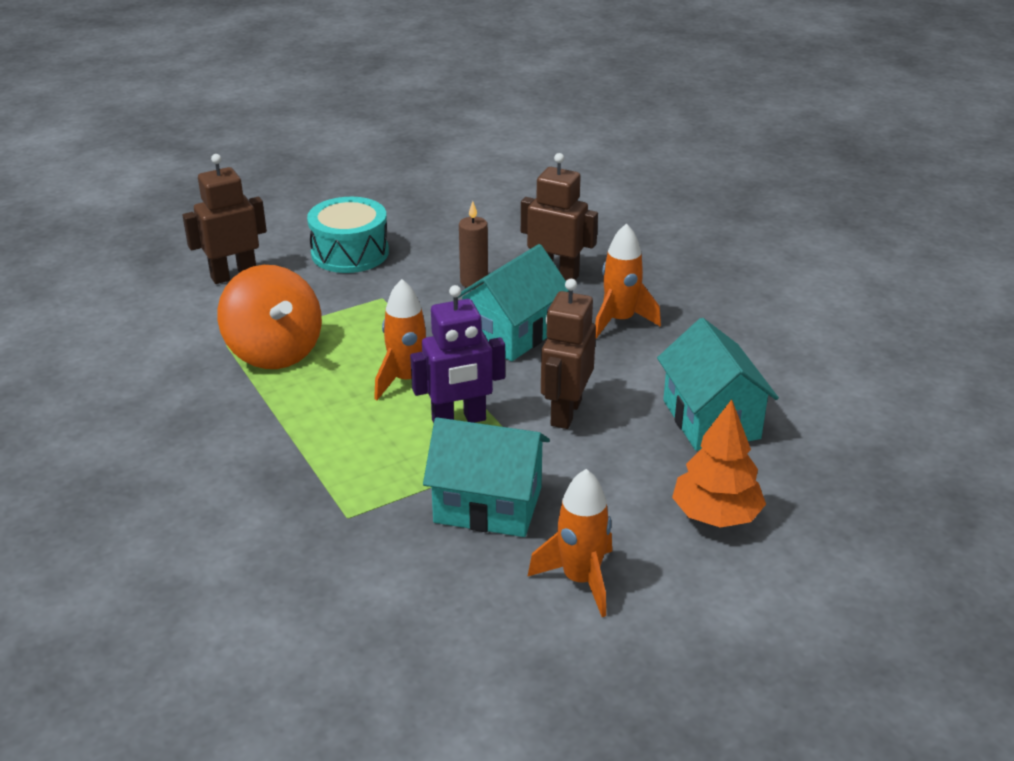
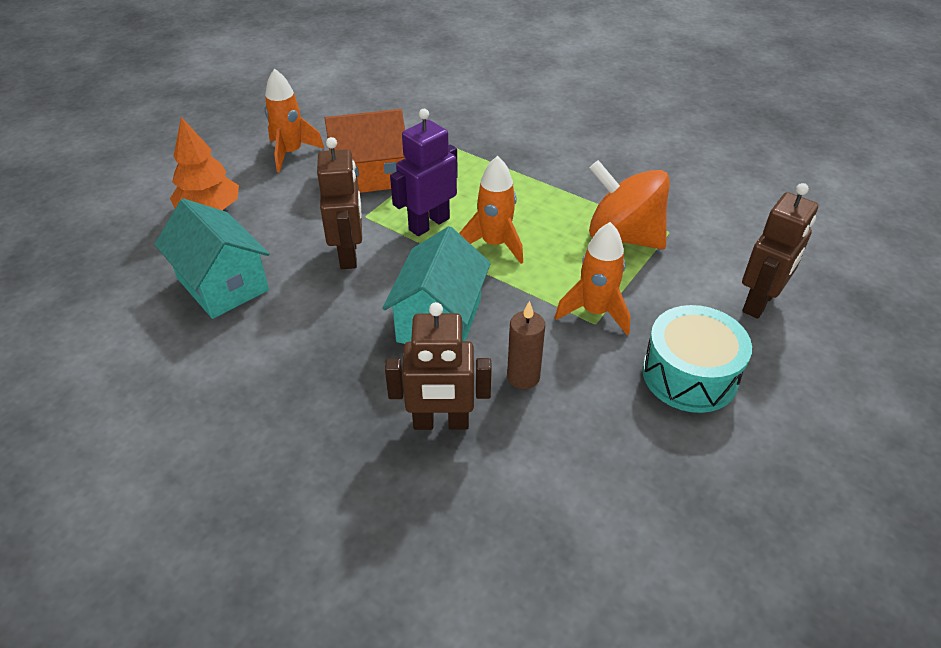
camera: 155 degrees right, 10 degrees up
turquoise house [423,417,550,537] -> orange house [325,109,406,193]
orange rocket [595,223,661,338] -> orange rocket moved to [555,222,631,335]

